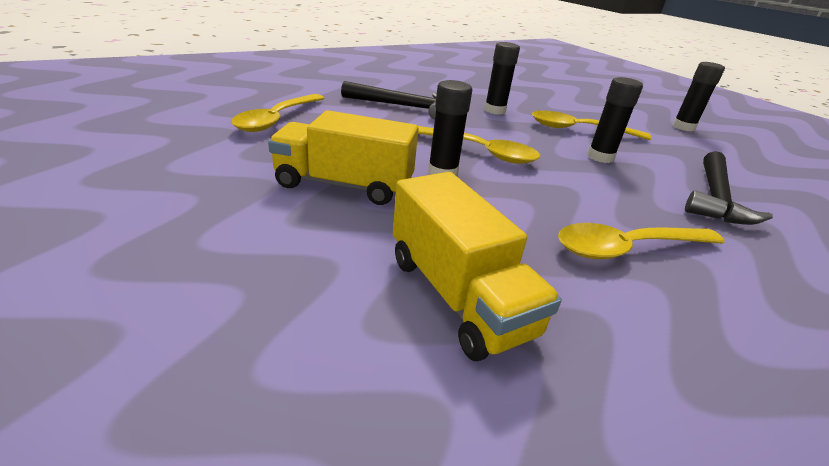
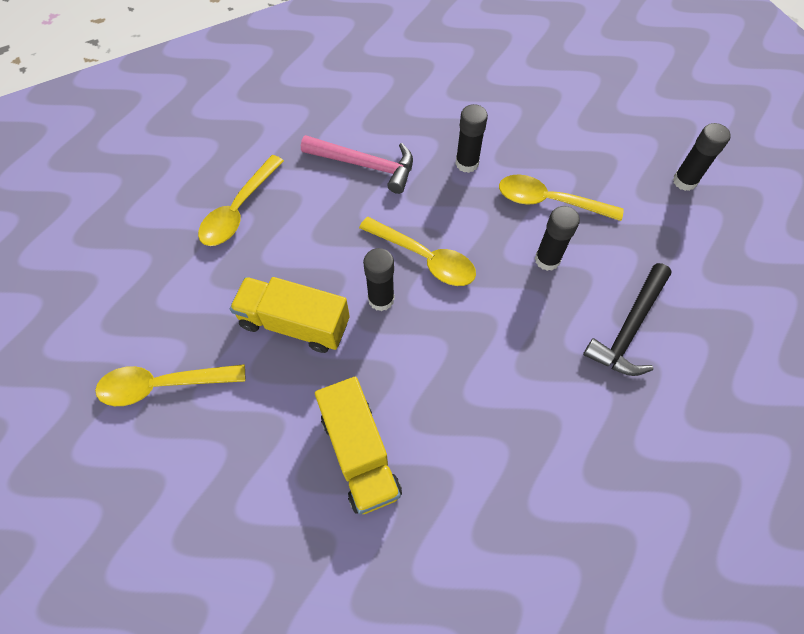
camera: 10 degrees right, 30 degrees up
black hammer [341,81,437,119] -> pink hammer [301,135,413,194]
yellow spoon [558,223,725,259] -> yellow spoon moved to [95,364,245,406]

